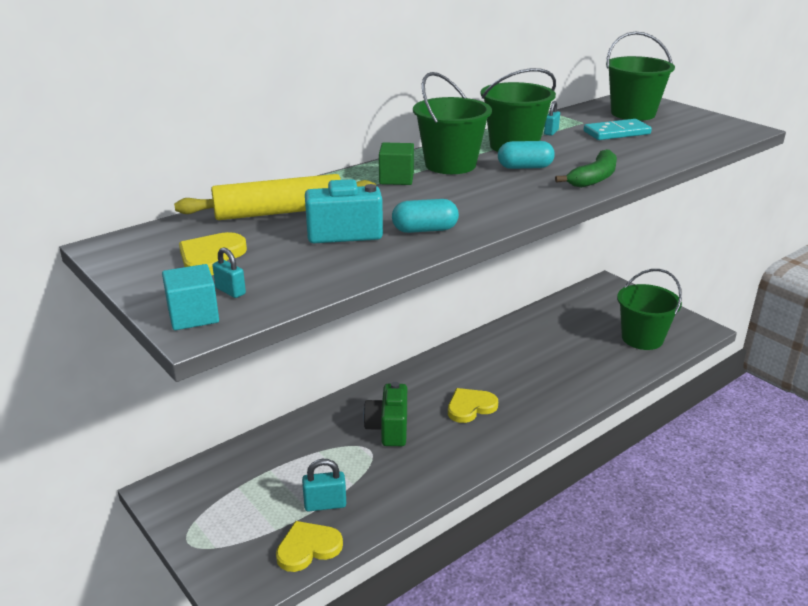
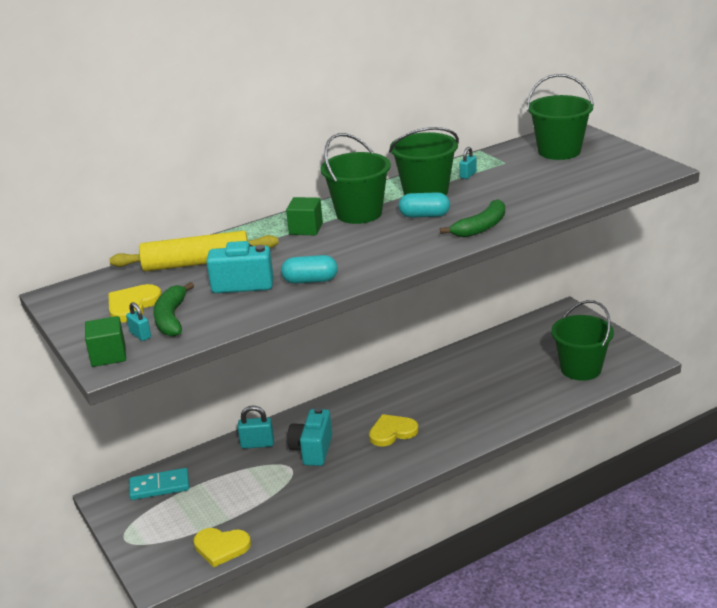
camera: 10 degrees right, 0 degrees up
turquoise cube [162,264,219,330] -> green cube [85,316,126,367]
yellow heart [276,521,343,572] -> yellow heart turned 150 degrees counterclockwise [193,528,251,567]
turquoise padlock [302,459,346,511] -> turquoise padlock moved to [237,406,274,449]
green camera [363,382,407,446] -> turquoise camera [287,407,332,466]
turquoise domino [584,119,652,140] -> turquoise domino moved to [129,468,189,500]
none -> green banana [153,282,194,337]

